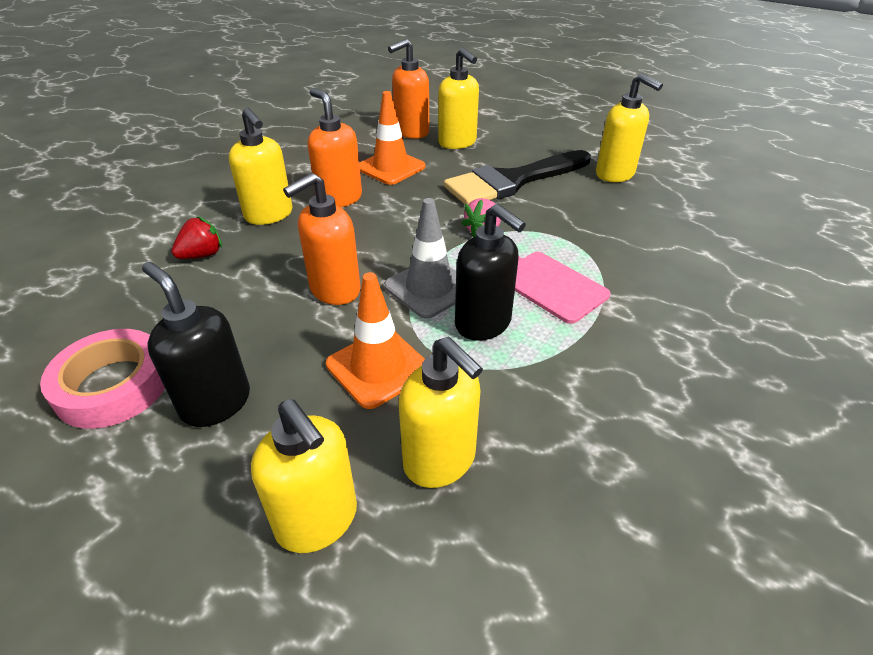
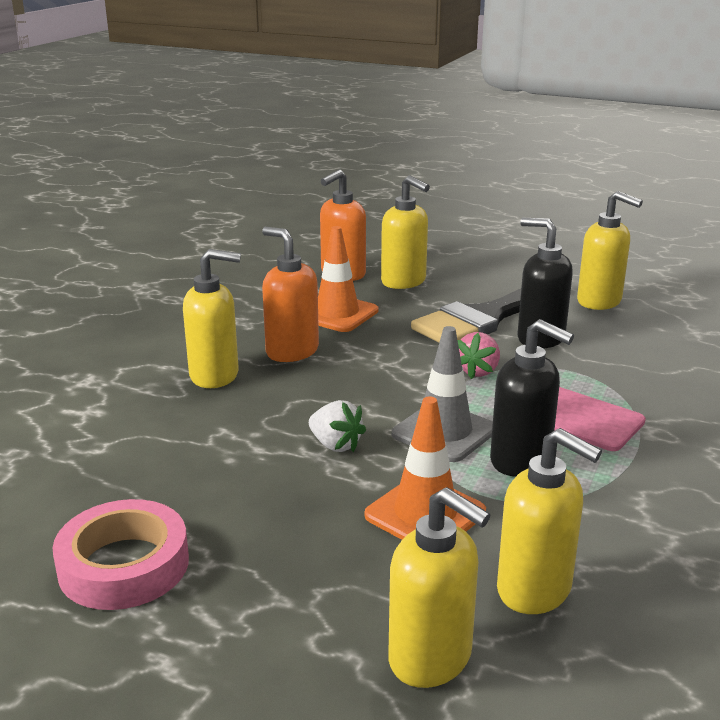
camera: 10 degrees left, 15 degrees down
black soap dispenser [142,262,250,427] -> black soap dispenser moved to [518,218,573,348]
red strawberry [172,216,222,259] -> none
yellow soap dispenser [229,107,292,225] -> yellow soap dispenser turned 45 degrees counterclockwise [183,249,241,388]
orange soap dispenser [283,173,361,305] -> white strawberry [309,400,366,452]

